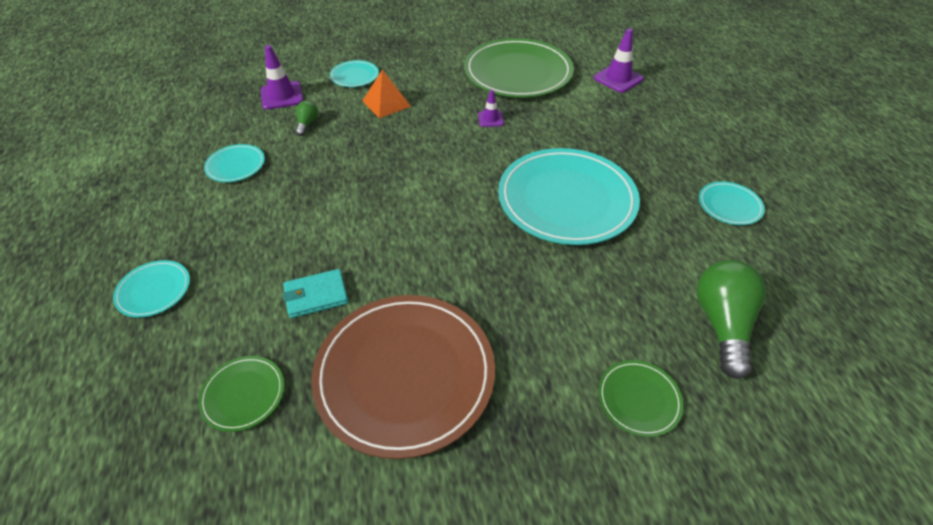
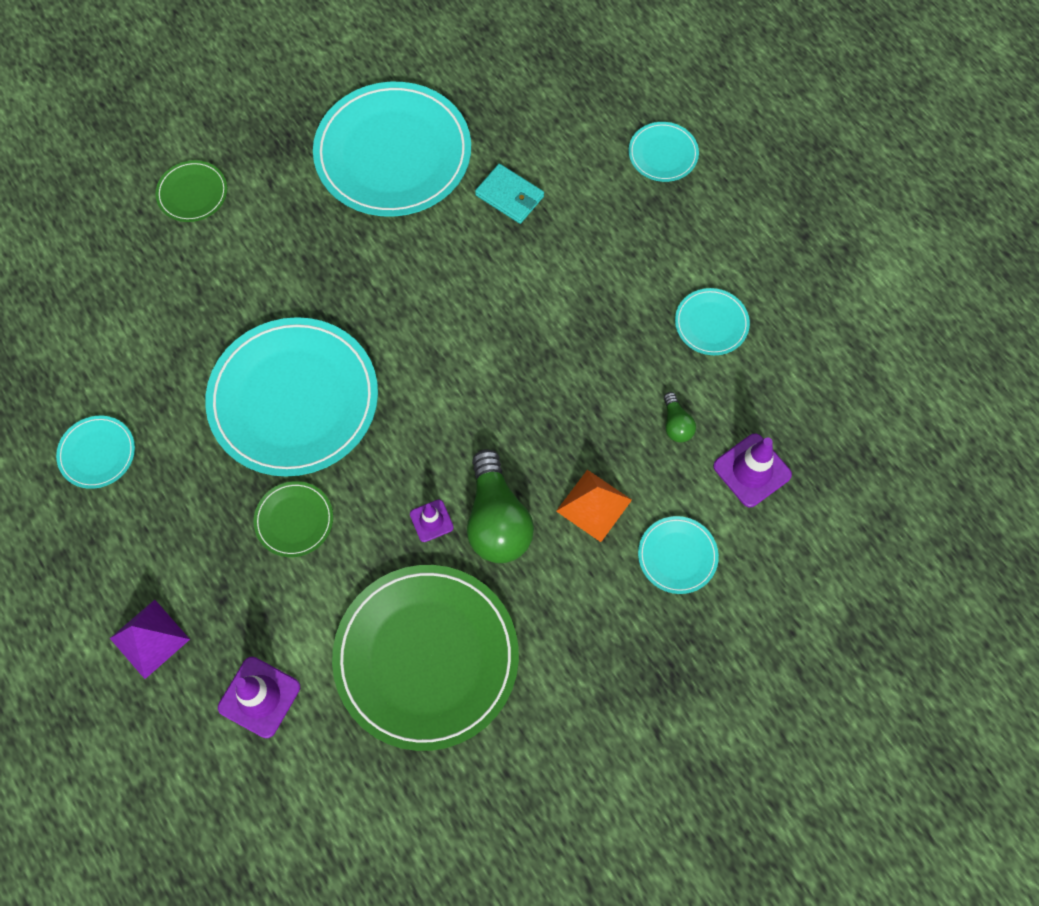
camera: 160 degrees right, 20 degrees up
green plate [198,356,284,432] -> green plate moved to [254,481,333,557]
turquoise wallet [283,269,348,318] -> turquoise wallet turned 75 degrees clockwise [475,164,544,224]
brown plate [311,295,495,459] -> turquoise plate [313,82,471,217]
green light bulb [697,260,766,379] -> green light bulb moved to [467,449,534,563]
none -> purple pyramid [110,600,190,679]

